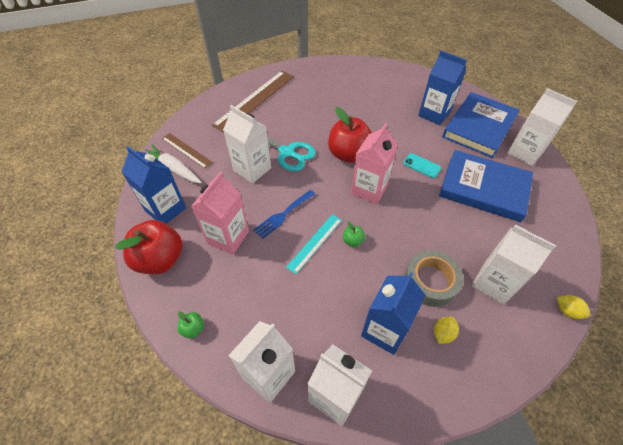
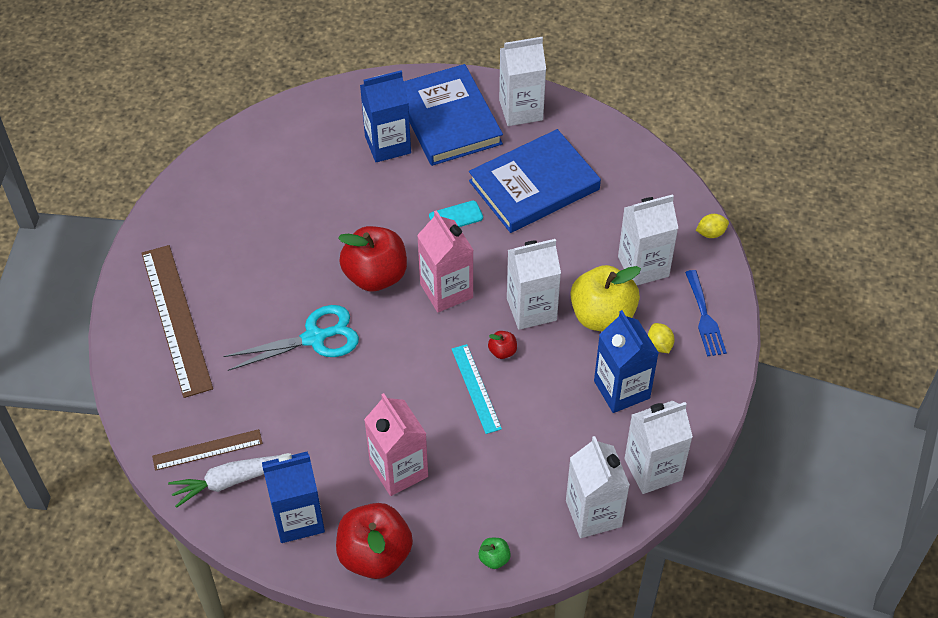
camera: 55 degrees left, 0 degrees up
white carton [223,105,271,184] -> white carton moved to [507,239,561,330]
blue fork [253,190,316,239] -> blue fork moved to [685,270,727,357]
green apple [343,222,365,247] -> red apple [488,331,517,359]
grey tape [404,250,464,307] -> yellow apple [570,265,641,331]

